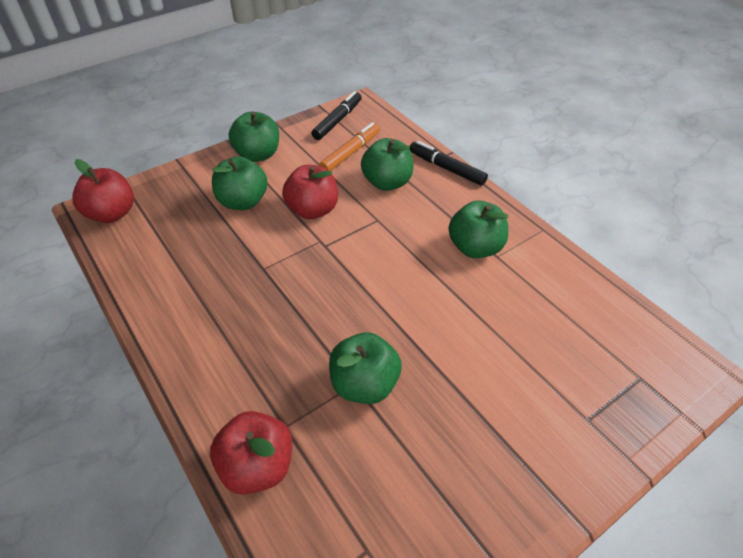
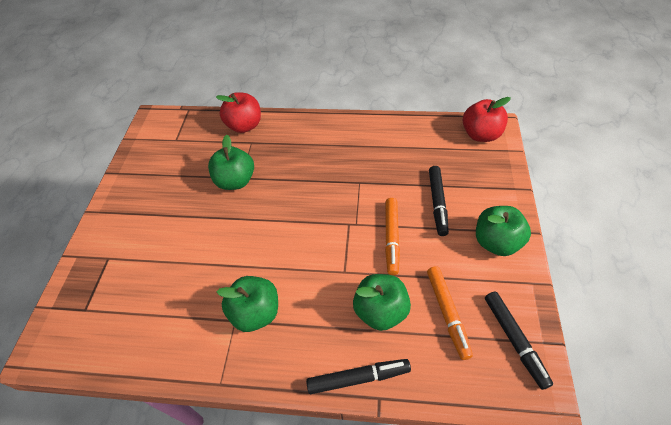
camera: 135 degrees right, 5 degrees up
green apple [212,156,267,210] -> black marker [429,166,449,236]
red apple [282,165,338,219] -> orange marker [385,198,400,275]

